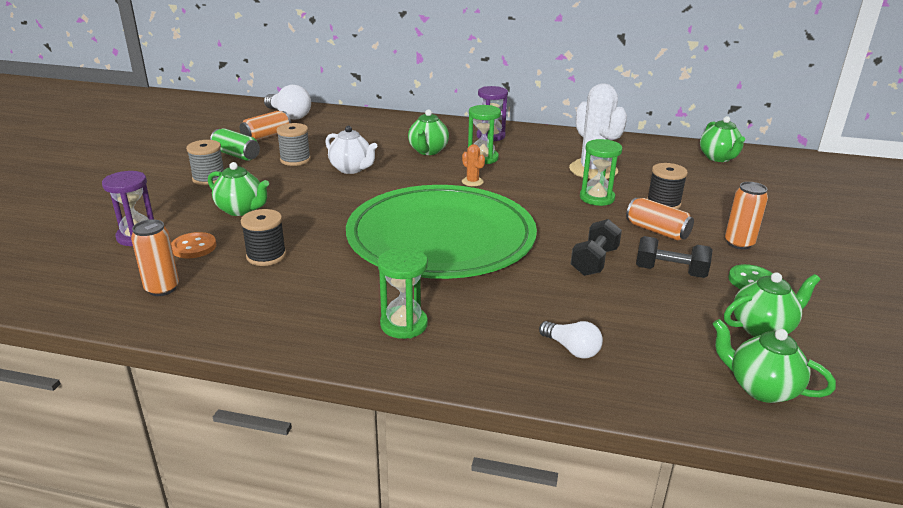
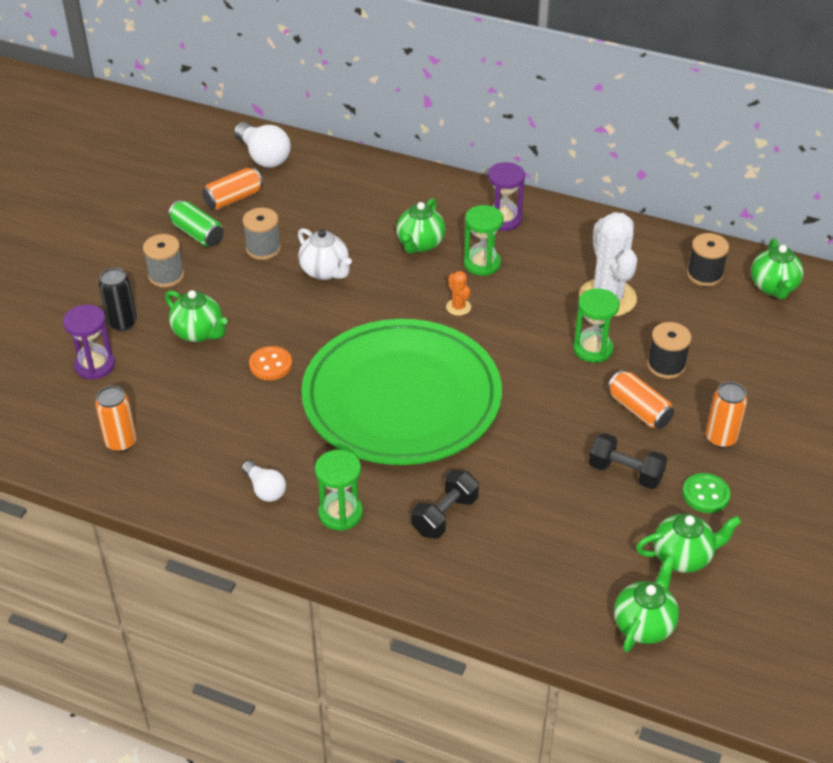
camera: 10 degrees right, 15 degrees up
orange button [171,232,216,258] -> orange button moved to [249,346,292,380]
black spool [241,209,286,266] -> black spool moved to [687,233,729,286]
white light bulb [539,321,603,359] -> white light bulb moved to [242,460,286,502]
black dumbbell [571,219,622,276] -> black dumbbell moved to [412,470,479,539]
green teapot [713,319,836,403] -> green teapot turned 75 degrees clockwise [614,556,679,652]
none -> black can [99,268,137,331]

